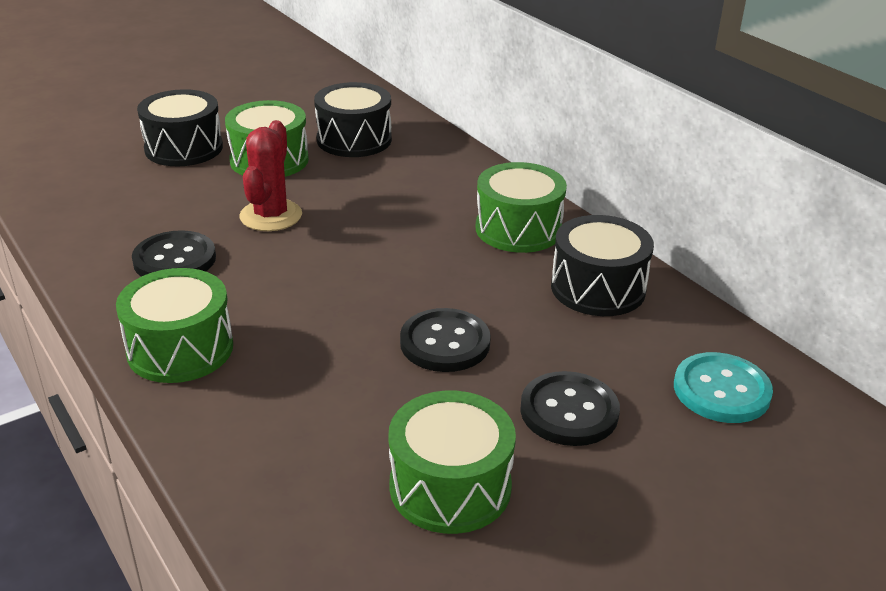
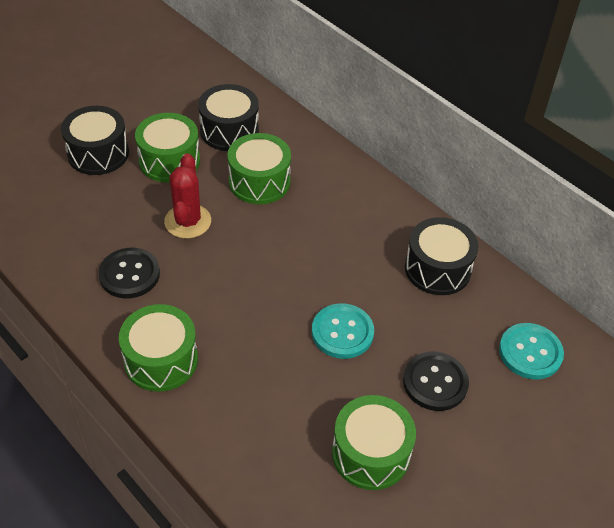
camera: 10 degrees left, 15 degrees up
black button [400,308,491,372] -> turquoise button [312,303,374,359]
green drum [476,162,567,253] -> green drum moved to [227,133,291,204]

